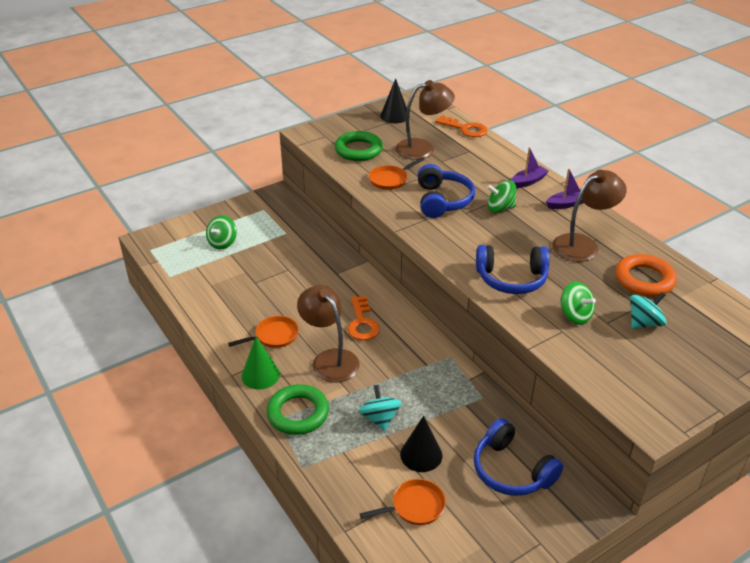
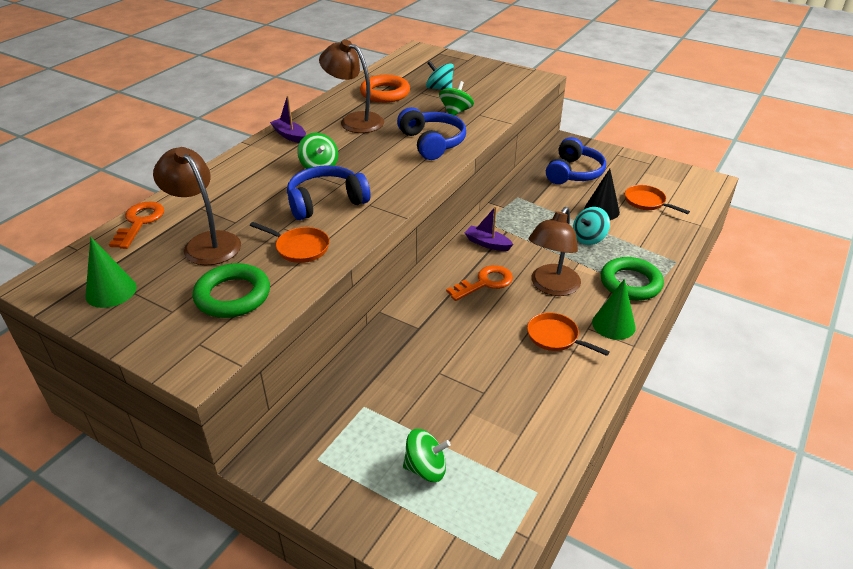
camera: 115 degrees left, 0 degrees up
black cone [380,78,410,123] -> green cone [85,237,137,308]
purple boat [511,147,549,188] -> purple boat moved to [464,206,513,251]

